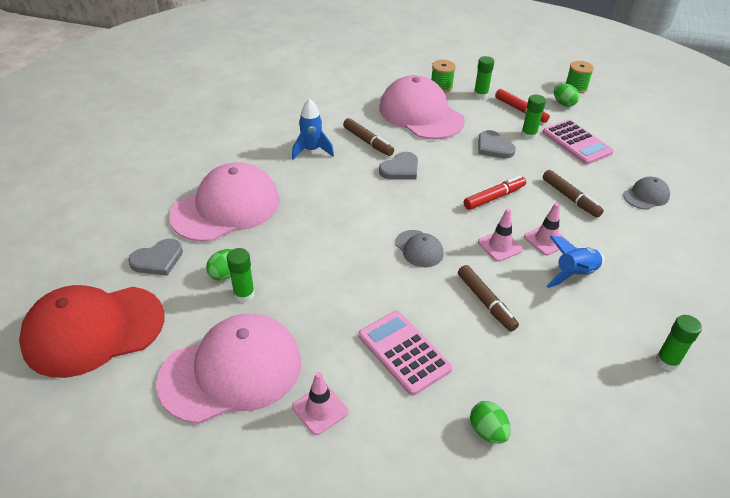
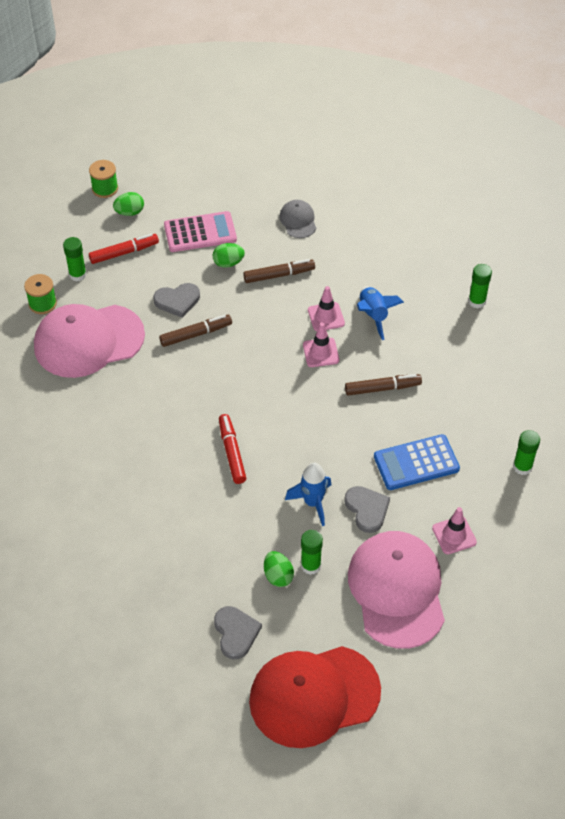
camera: 70 degrees left, 10 degrees up
red cap [19,285,165,378] -> red cap turned 75 degrees clockwise [249,646,381,748]
pink cap [169,162,280,242] -> none
blue rocket [292,98,334,160] -> blue rocket moved to [285,463,331,526]
brown marker [343,118,394,156] -> brown marker moved to [159,314,232,347]
pink calculator [358,311,452,396] -> blue calculator [374,434,460,490]
grey heart [379,152,418,180] -> grey heart moved to [344,486,390,533]
grey cap [395,230,444,267] -> none
red marker [464,176,526,210] -> red marker moved to [219,414,246,484]
green egg [470,401,511,444] -> green egg moved to [213,243,245,268]
green glue stick [521,95,546,140] -> green glue stick moved to [513,430,540,475]

